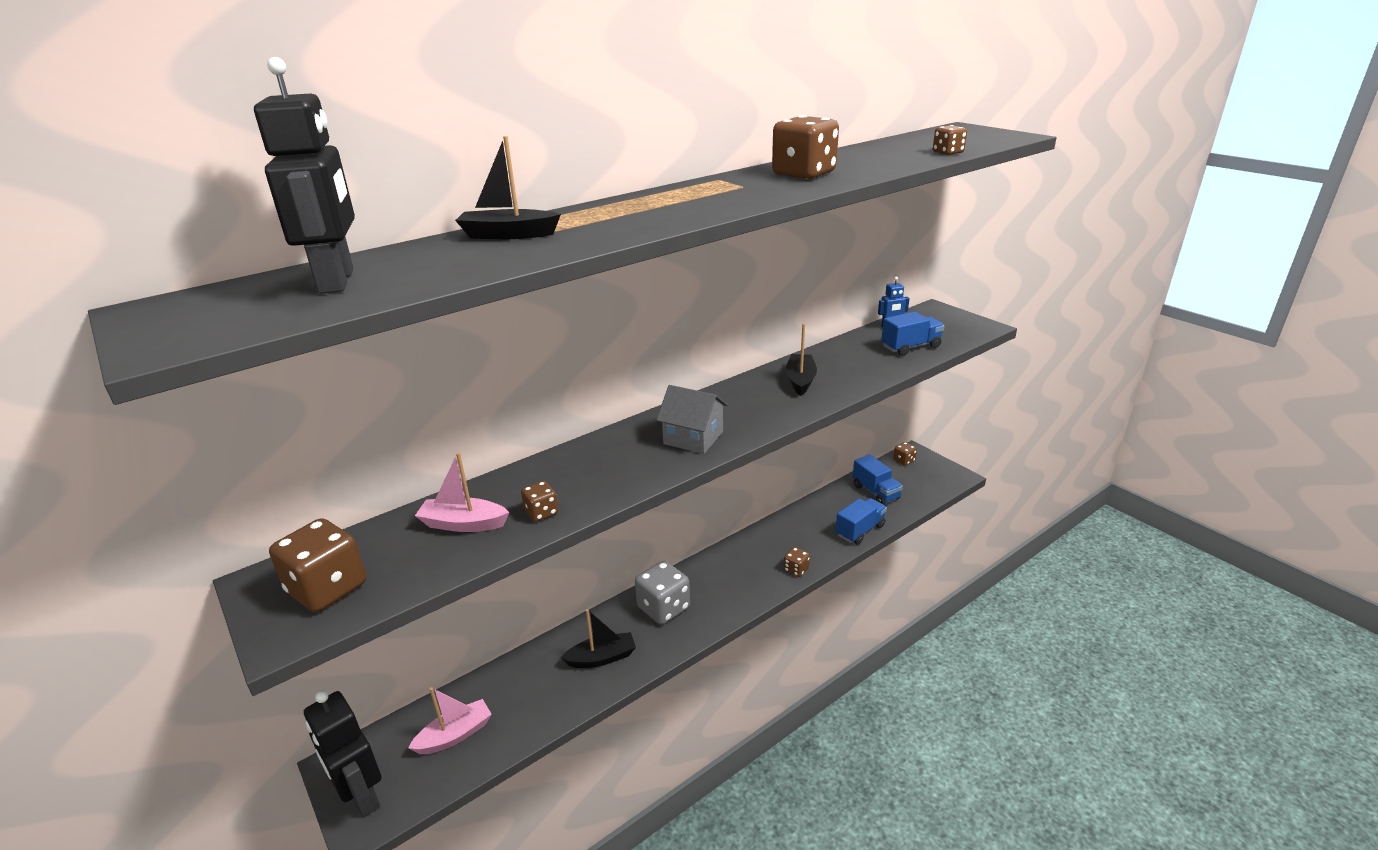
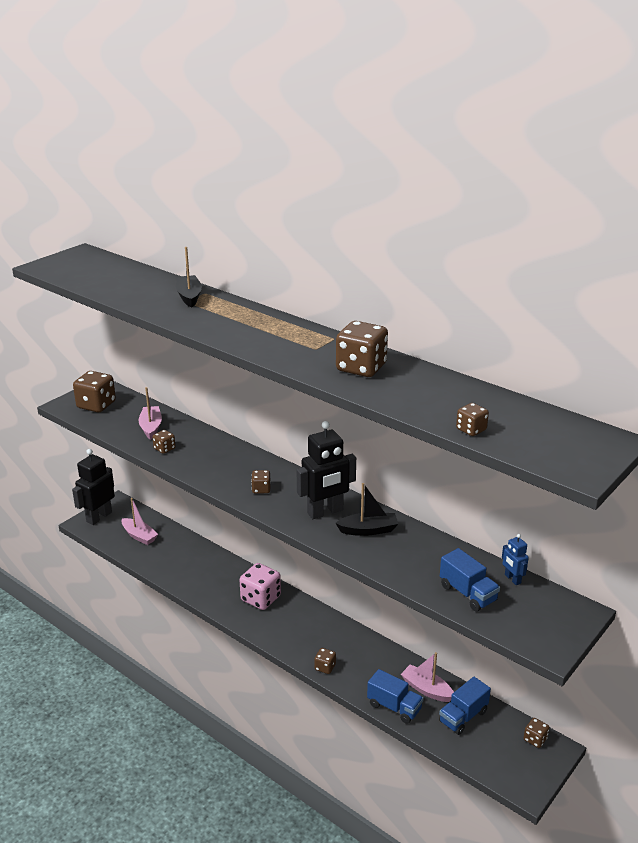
camera: 75 degrees right, 0 degrees up
black robot [254,57,355,294] -> black robot moved to [297,421,356,519]
black boat [561,609,636,668] -> none
grey dice [635,561,690,625] -> pink dice [239,563,281,610]
grey house [656,385,728,454] -> brown dice [251,470,271,494]
none -> pink boat [401,652,454,702]

